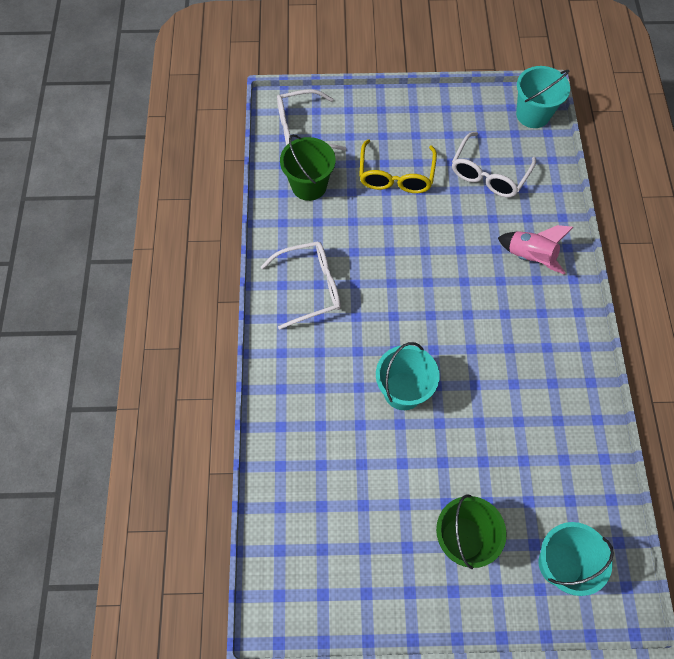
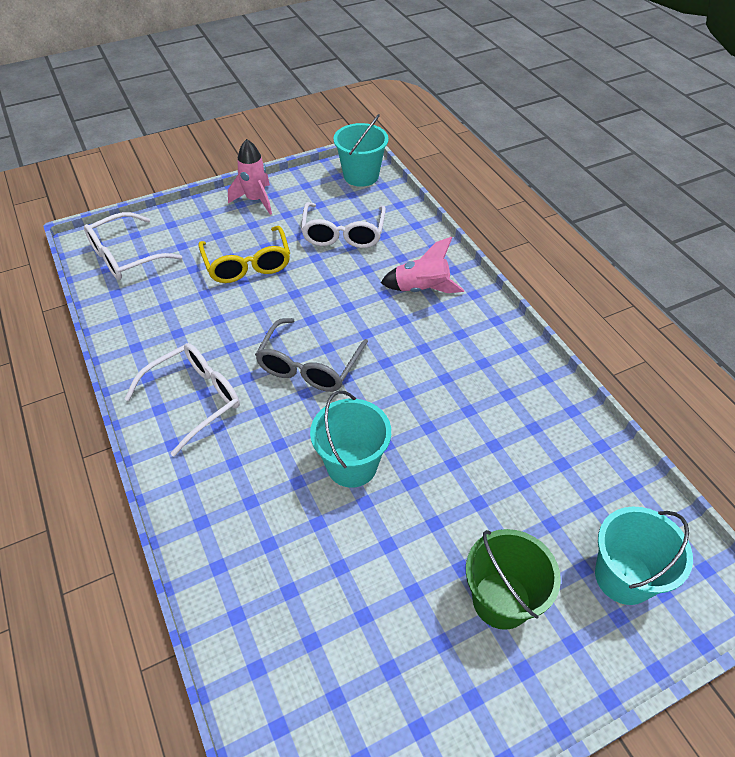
camera: 25 degrees left, 15 degrees down
green bucket [280,134,336,201] -> none
none -> pink rocket [228,139,272,215]
none -> grey glasses [255,318,368,392]

